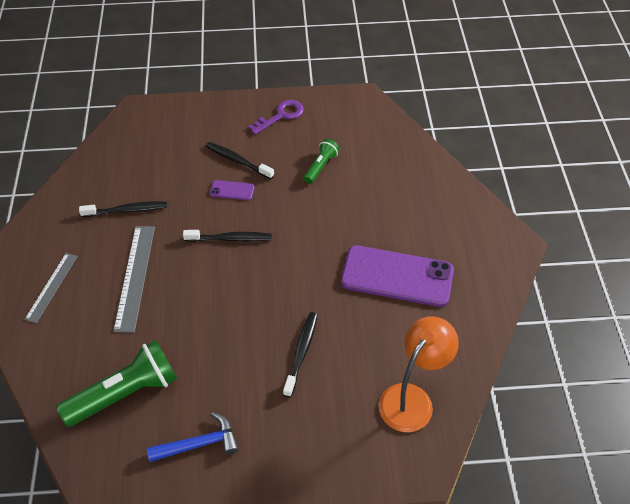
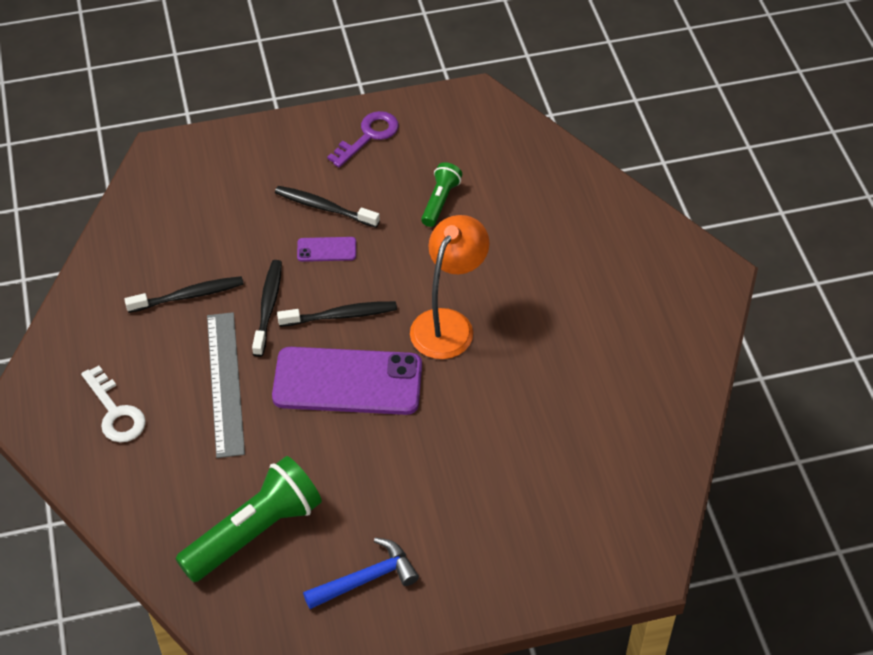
camera: 10 degrees left, 0 degrees up
grey ruler [24,253,78,323] -> white key [81,366,146,442]
black toothbrush [283,312,318,397] -> black toothbrush moved to [252,260,282,357]
purple phone [341,245,454,307] -> purple phone moved to [272,347,422,415]
orange lamp [379,317,459,432] -> orange lamp moved to [410,215,490,359]

